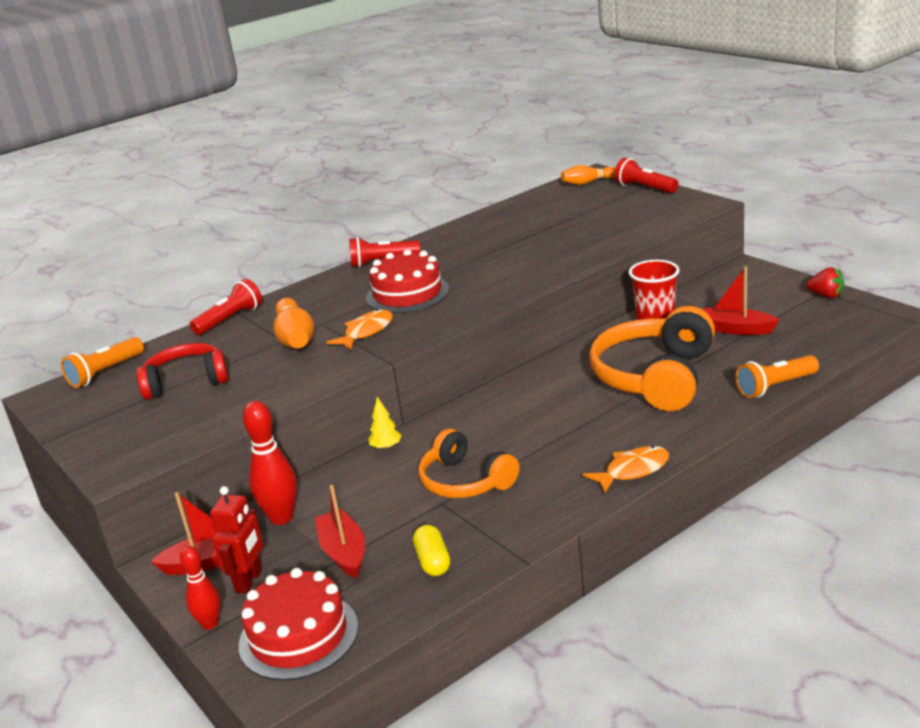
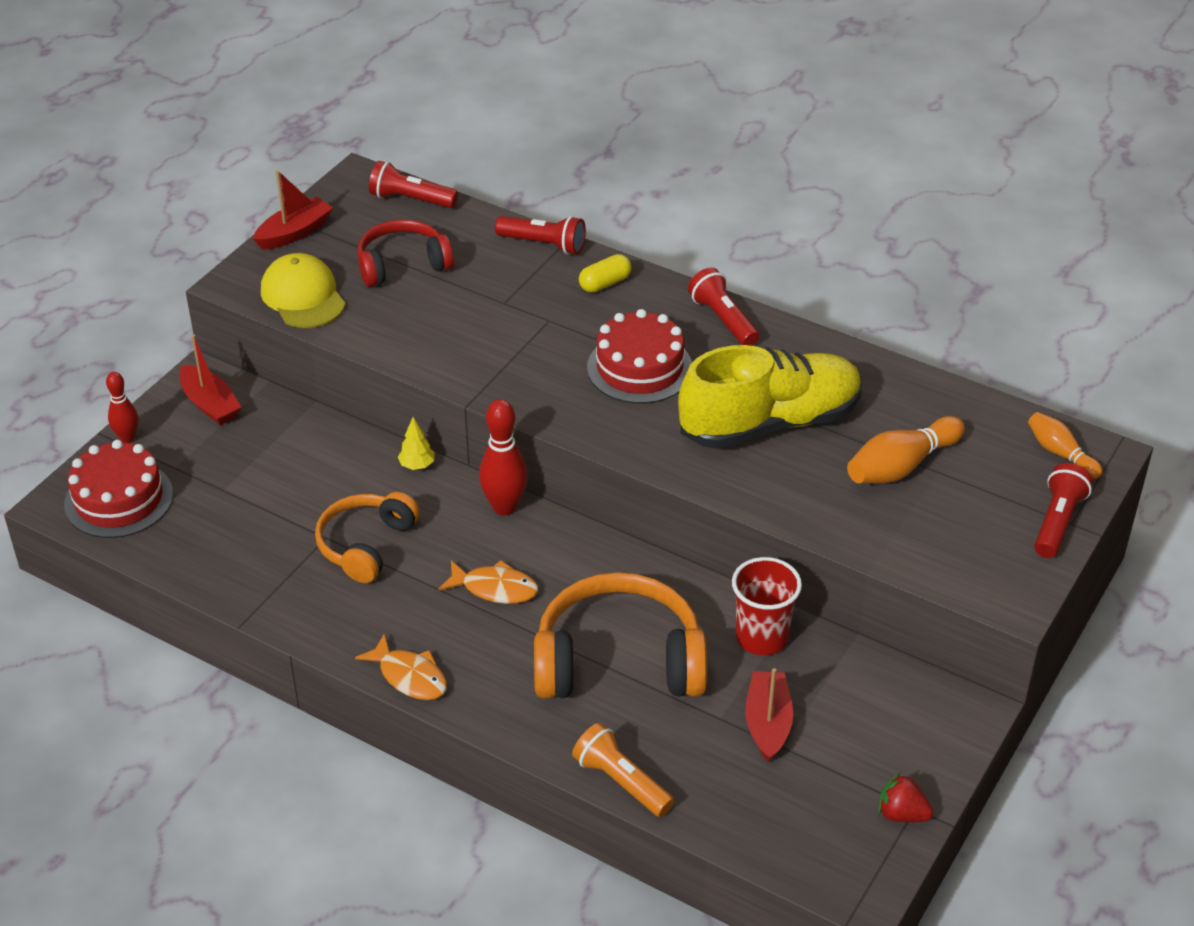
camera: 65 degrees right, 15 degrees up
orange flashlight [61,337,144,388] -> red flashlight [369,161,458,208]
red headphones [136,343,229,400] -> red headphones turned 75 degrees counterclockwise [357,220,454,287]
red robot [210,486,263,594] -> none
red bowling pin [243,401,297,525] -> red bowling pin moved to [479,399,528,516]
orange bowling pin [274,298,314,349] -> orange bowling pin moved to [847,416,965,483]
red boat [315,485,365,578] -> red boat moved to [253,170,333,250]
orange fish [327,309,393,350] -> orange fish moved to [439,560,538,604]
yellow capsule [413,525,450,576] -> yellow capsule moved to [579,254,632,293]
red strawberry [807,267,844,298] -> red strawberry turned 105 degrees clockwise [878,772,933,822]
none -> yellow cap [261,253,346,328]
none -> yellow shoe [678,345,862,449]

